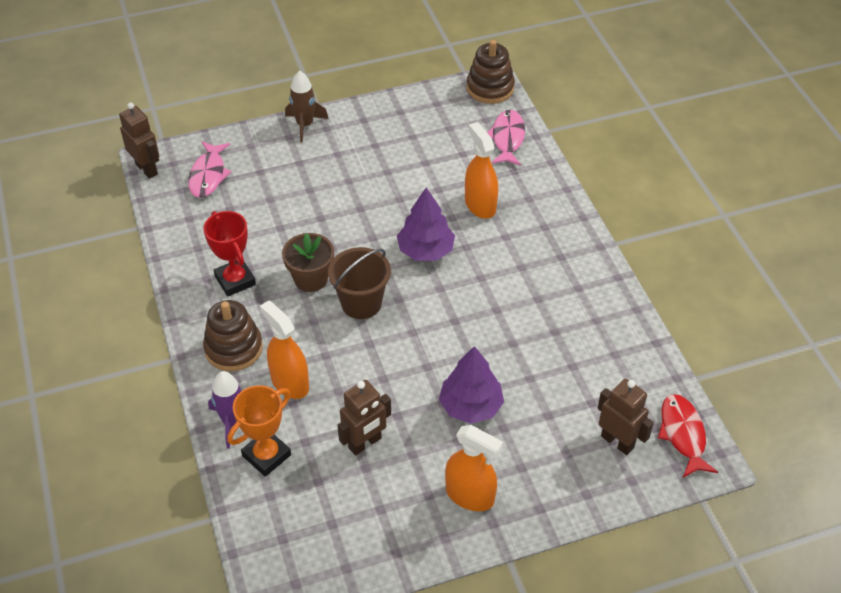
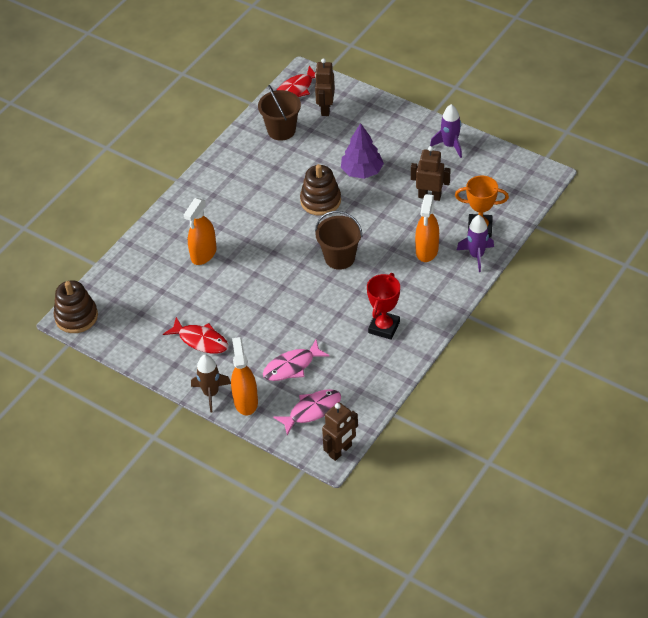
camera: 125 degrees left, 0 degrees up
brown robot [119,102,159,179] -> brown robot turned 150 degrees counterclockwise [322,402,358,461]
brown stacking toy [203,300,263,371] -> brown stacking toy moved to [300,164,341,216]
brown flower pot [282,233,334,292] -> none
purple tree [397,187,455,261] -> none
orange spray bottle [445,425,503,511] -> orange spray bottle moved to [231,337,258,416]
pink fish [487,110,525,166] -> pink fish moved to [263,340,330,381]
none -> red fish [163,317,228,354]
none -> brown bucket [258,85,301,141]
none -> purple rocket [430,104,462,158]

